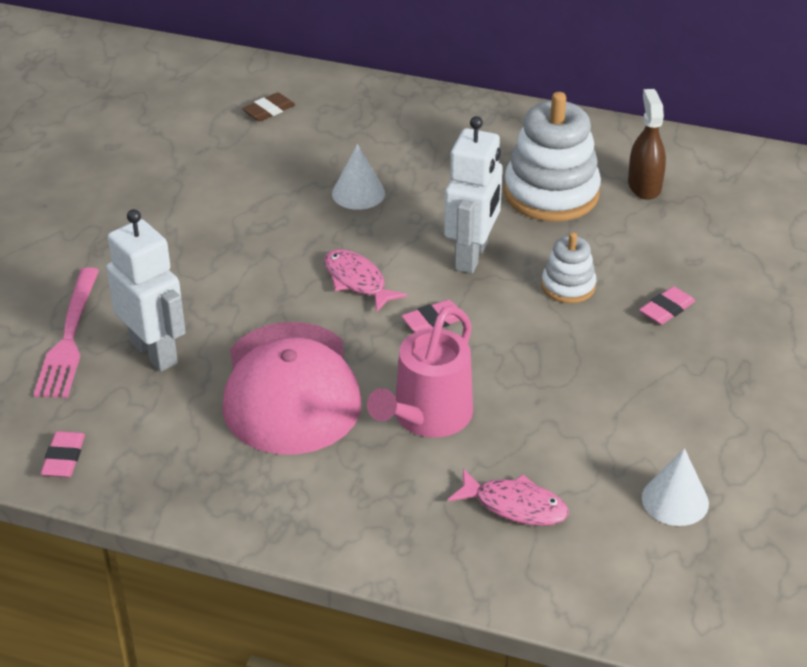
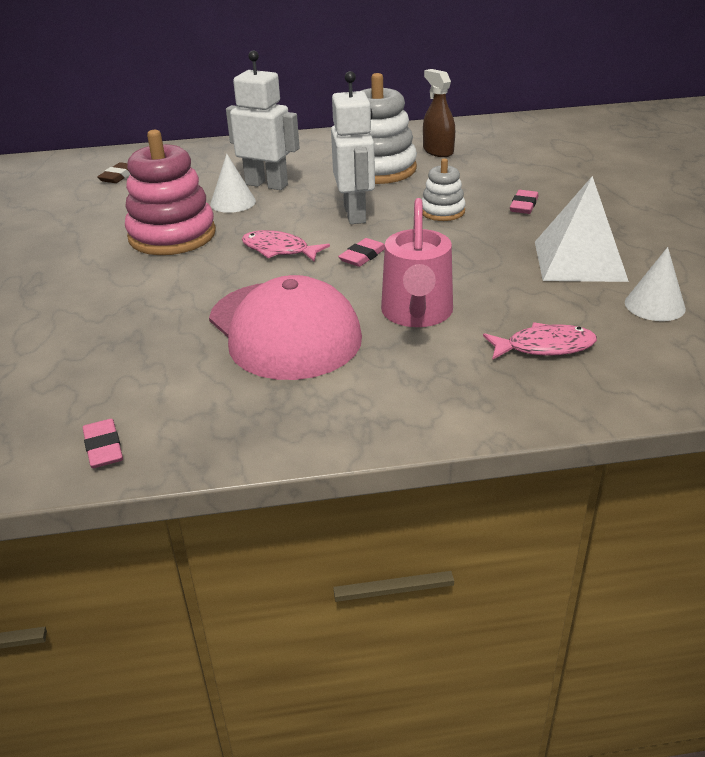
camera: 25 degrees left, 5 degrees down
pink fork [34,267,99,398] -> none
white robot [106,209,186,372] -> white robot moved to [226,50,300,190]
none -> pink stacking toy [125,130,216,255]
none -> white pyramid [535,176,629,282]

